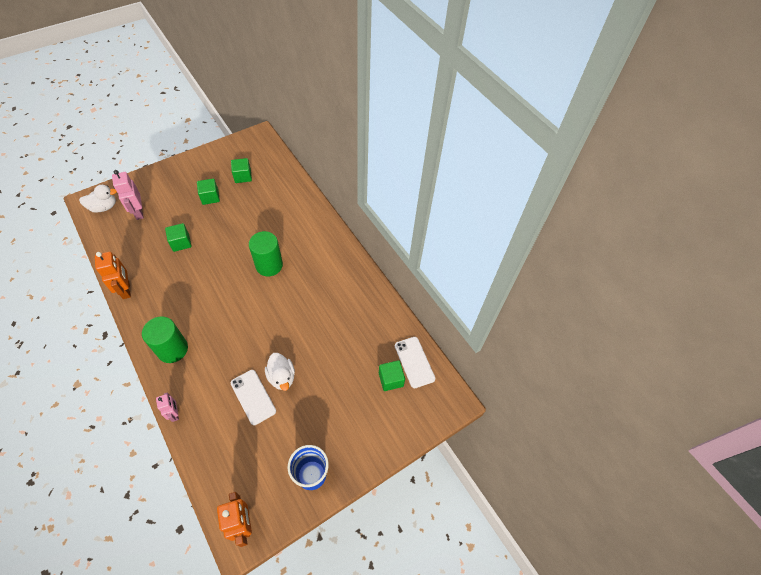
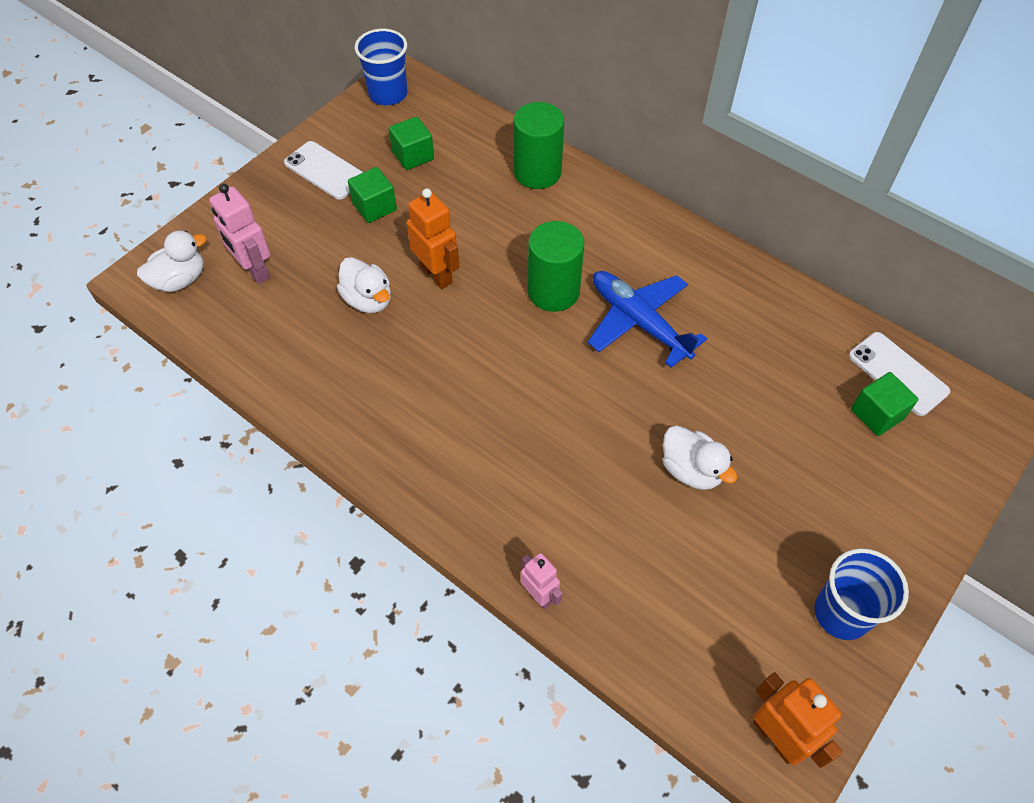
camera: 15 degrees left, 0 degrees up
orange robot [95,252,131,299] -> orange robot moved to [407,189,460,289]
green cylinder [142,316,188,363] -> green cylinder moved to [514,102,564,189]
green cube [165,223,192,252] -> white duck [337,257,391,313]
white phone [231,370,276,425] -> white phone moved to [284,141,363,200]
none -> blue cup [355,29,407,105]
none -> blue plane [588,271,707,368]

